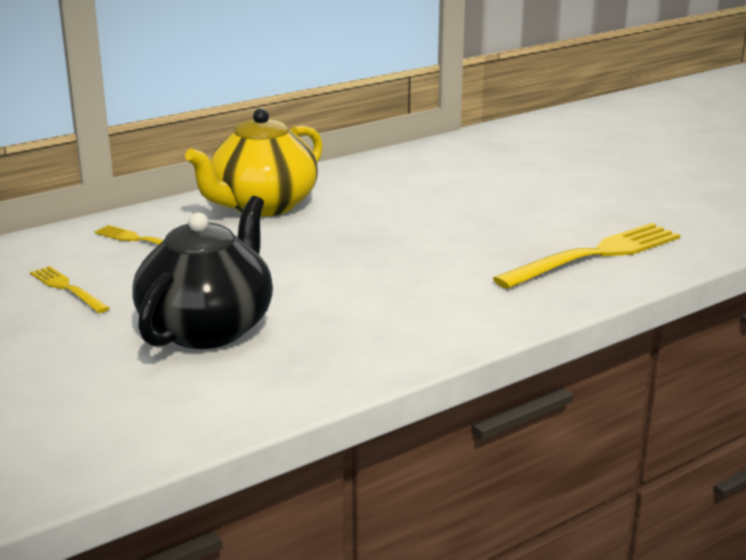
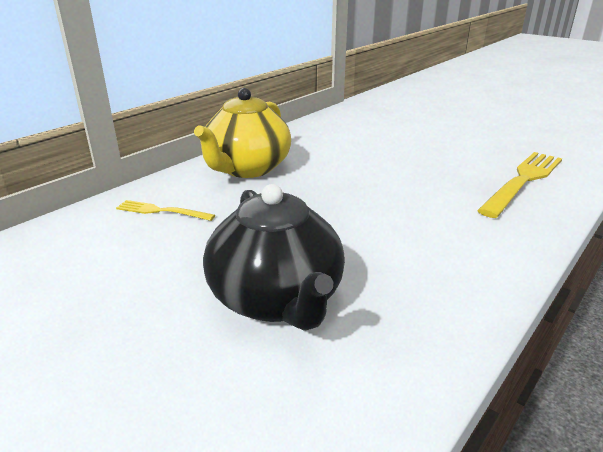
camera: 15 degrees left, 5 degrees up
yellow fork [30,266,110,313] -> none
black teapot [132,196,273,349] -> black teapot turned 150 degrees clockwise [203,184,345,331]

